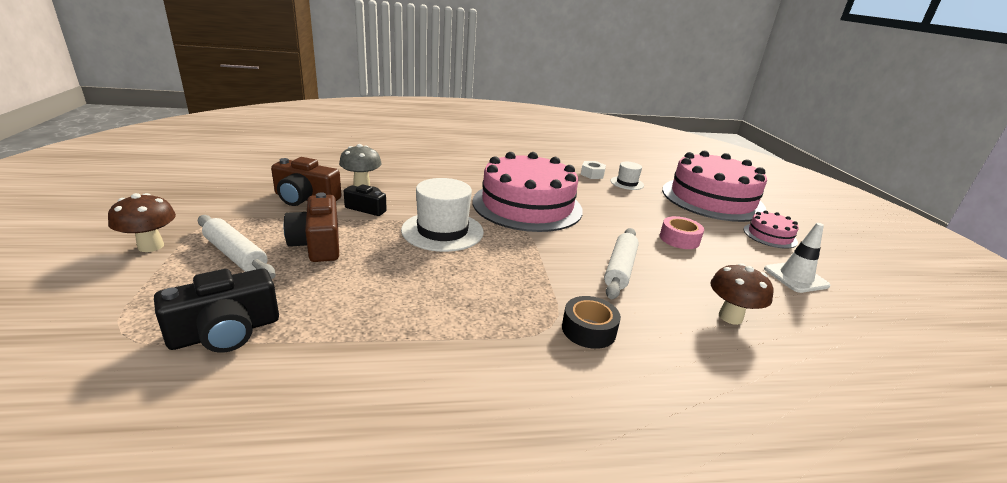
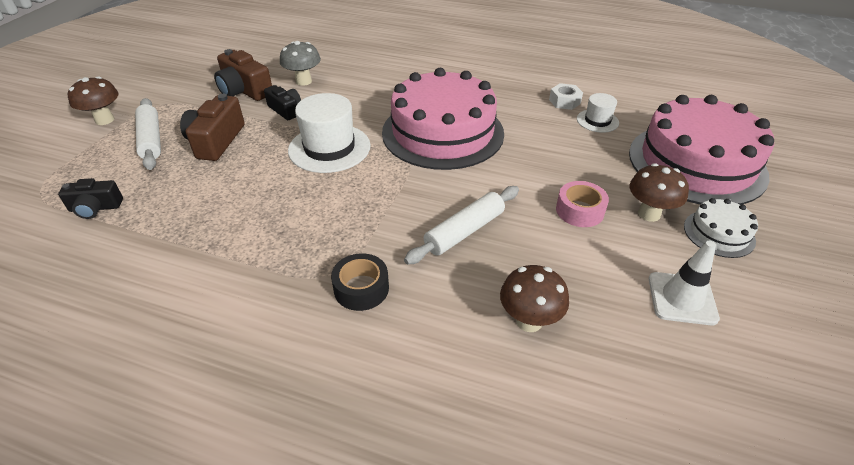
camera: 30 degrees right, 15 degrees up
black camera [154,269,279,353] -> black camera [58,178,123,219], size x0.63
pink cake [744,210,799,249] -> white cake [684,198,758,258]
none -> brown mushroom [630,163,689,222]

